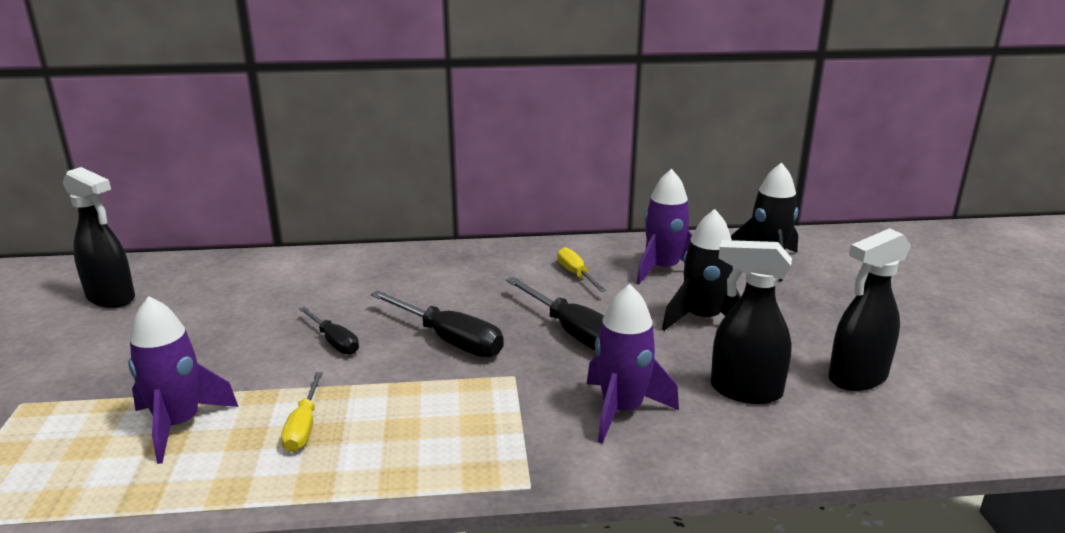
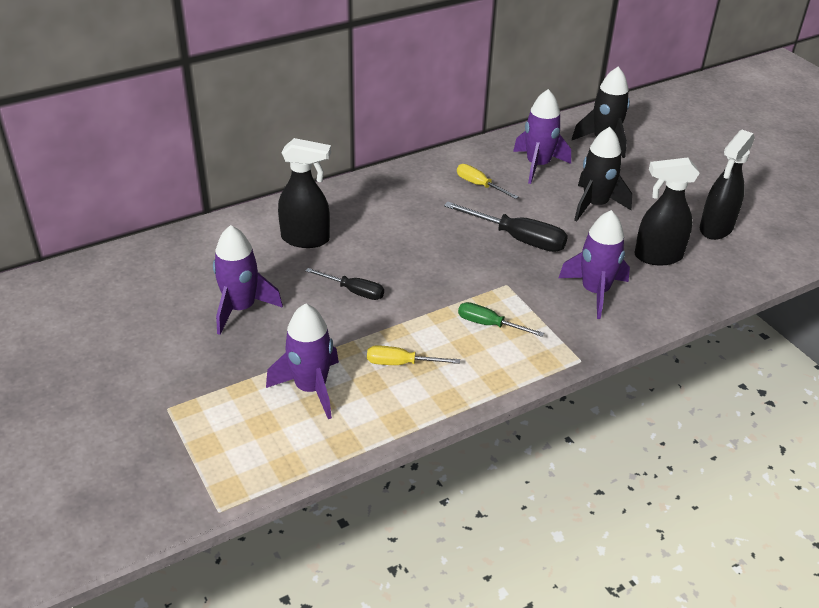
camera: 25 degrees left, 15 degrees up
black spray bottle [63,167,135,308] -> black spray bottle moved to [278,138,331,248]
yellow screwdriver [281,372,323,452] -> yellow screwdriver turned 120 degrees clockwise [367,345,460,365]
black screwdriver [371,291,504,357] -> none
none -> purple rocket [213,225,283,335]
none -> green screwdriver [458,302,544,337]

